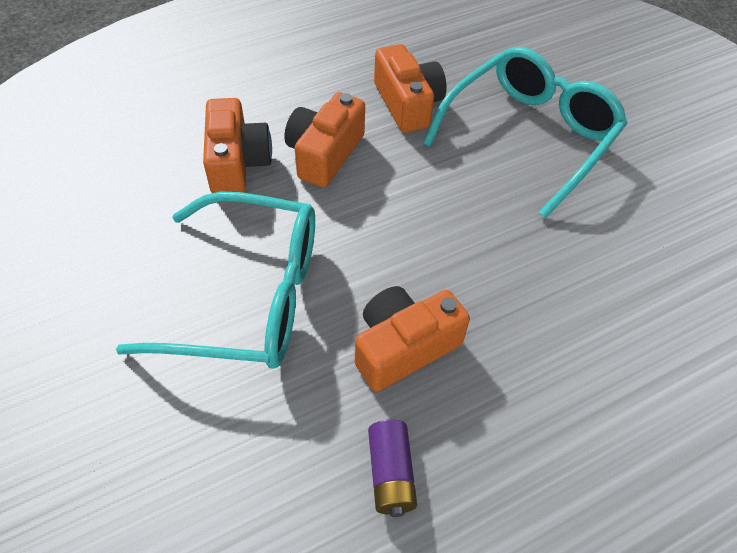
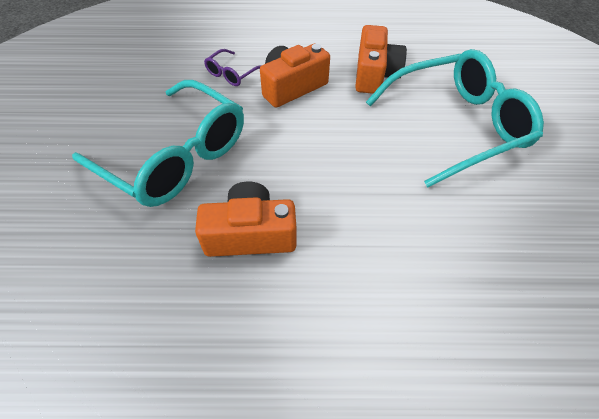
camera: 30 degrees right, 0 degrees up
orange camera [203,98,272,193] -> purple glasses [204,49,261,86]
purple battery [368,419,417,517] -> none

